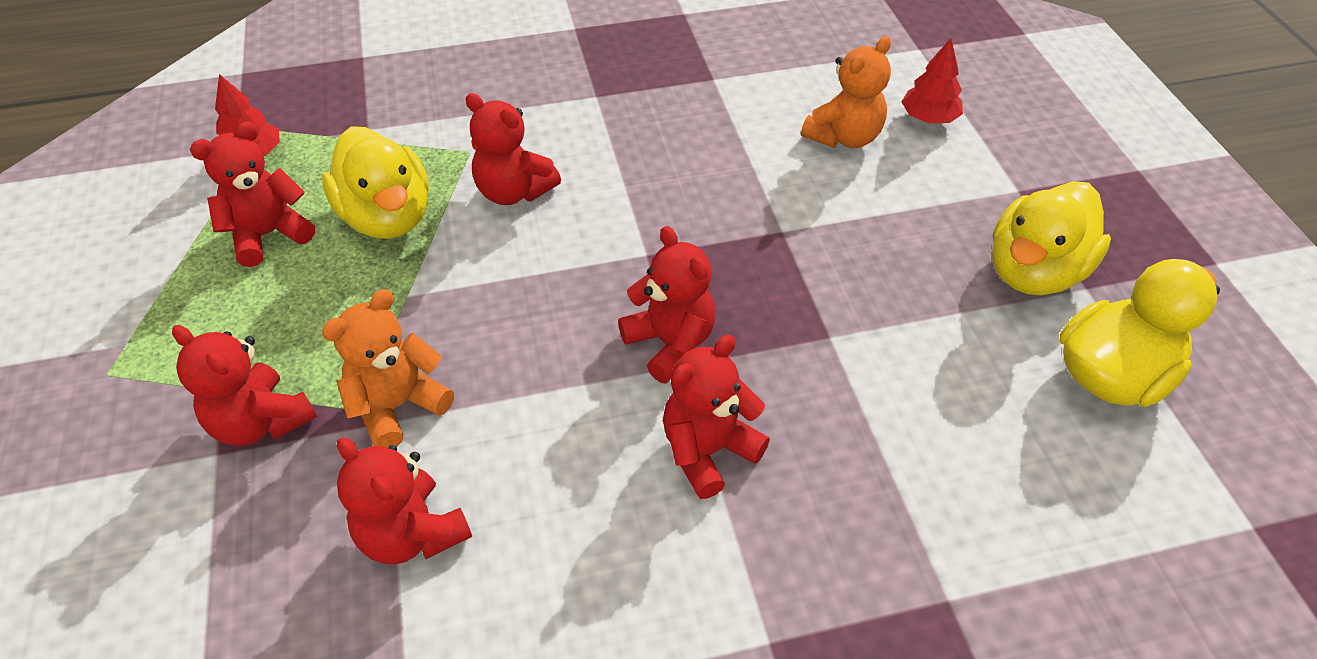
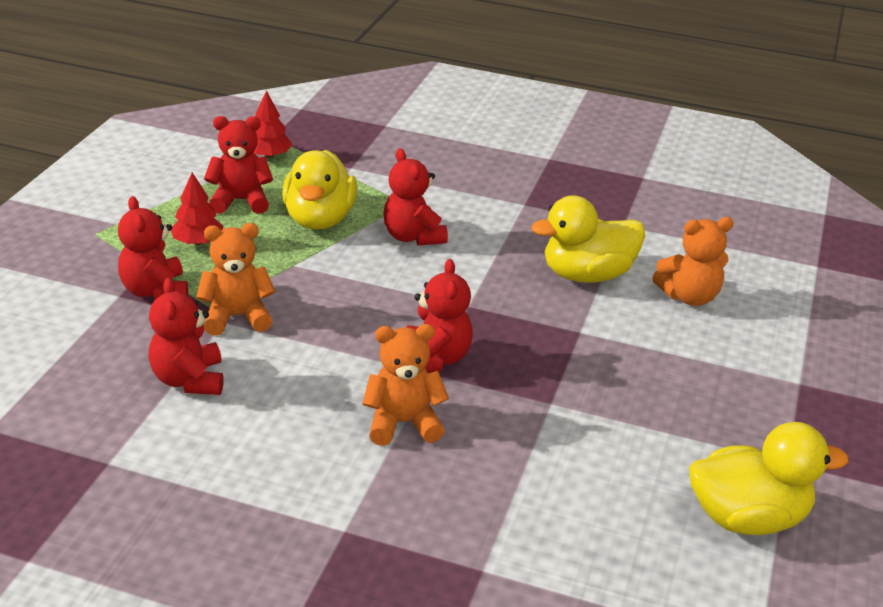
camera: 30 degrees right, 15 degrees down
red teddy bear [663,335,770,499] -> orange teddy bear [362,324,449,446]
red tree [901,38,963,123] -> red tree moved to [171,172,224,245]
yellow duck [992,181,1111,295] -> yellow duck moved to [531,195,645,283]

